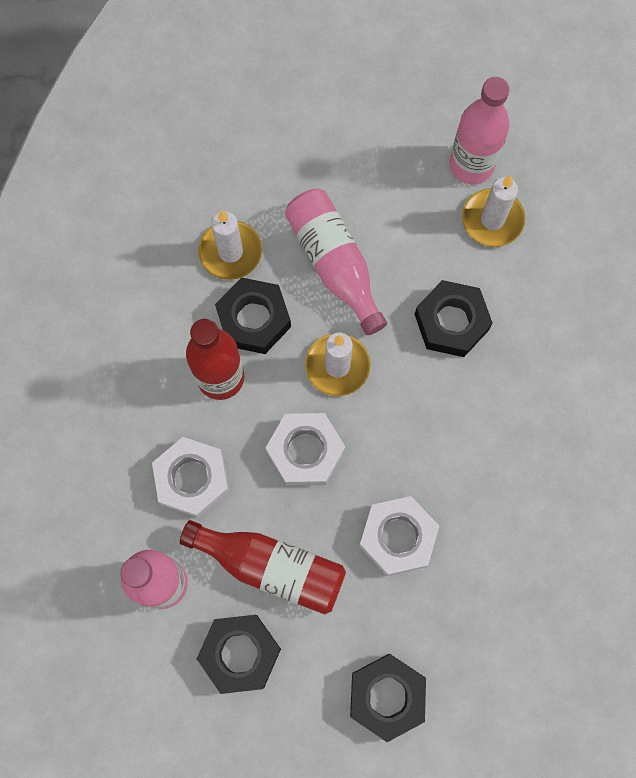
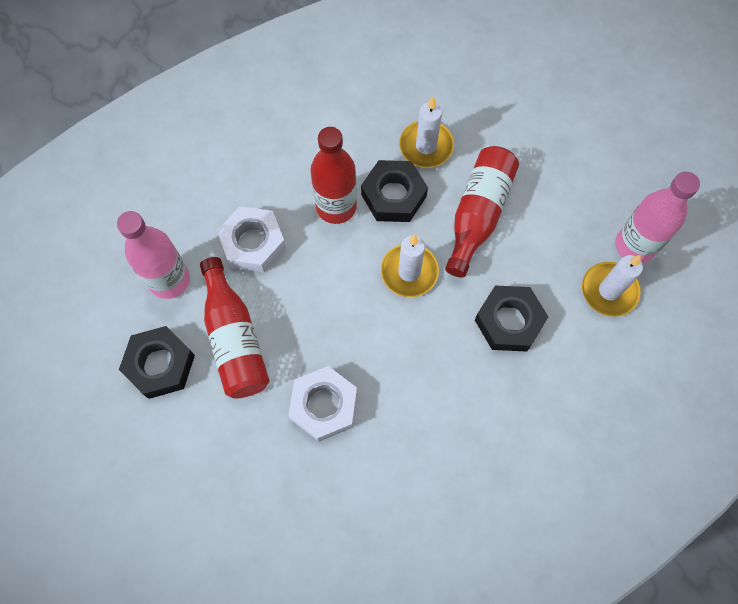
camera: 50 degrees right, 5 degrees down
white nut [266,413,345,486] -> none
pink bottle [285,189,387,335] -> red bottle [445,146,519,278]
black nut [350,654,426,742] -> none

